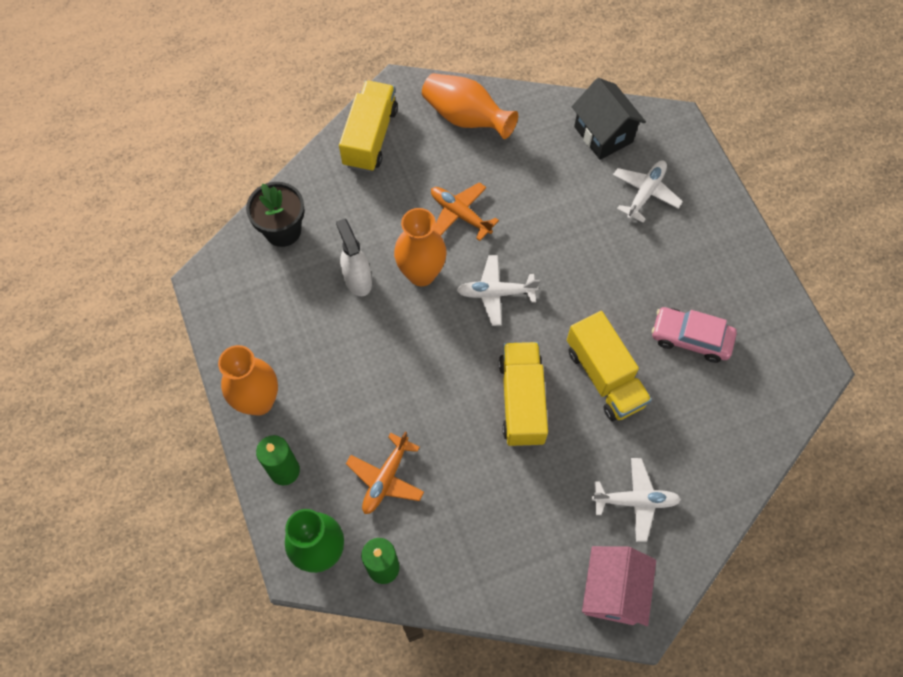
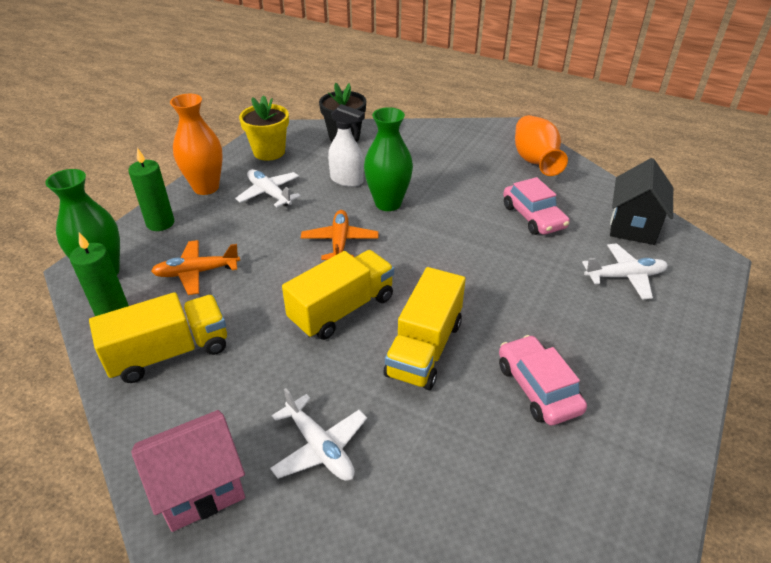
camera: 50 degrees right, 25 degrees down
white spray bottle [336,218,372,296] -> white spray bottle turned 90 degrees clockwise [328,104,365,187]
yellow truck [339,80,398,172] -> yellow truck moved to [89,292,227,383]
orange vase [394,208,447,286] -> green vase [364,107,413,211]
orange plane [431,182,499,241] -> orange plane moved to [301,210,378,260]
white plane [457,255,540,326] -> white plane moved to [235,169,301,207]
none -> yellow flower pot [239,95,289,161]
none -> pink car [503,177,570,235]

